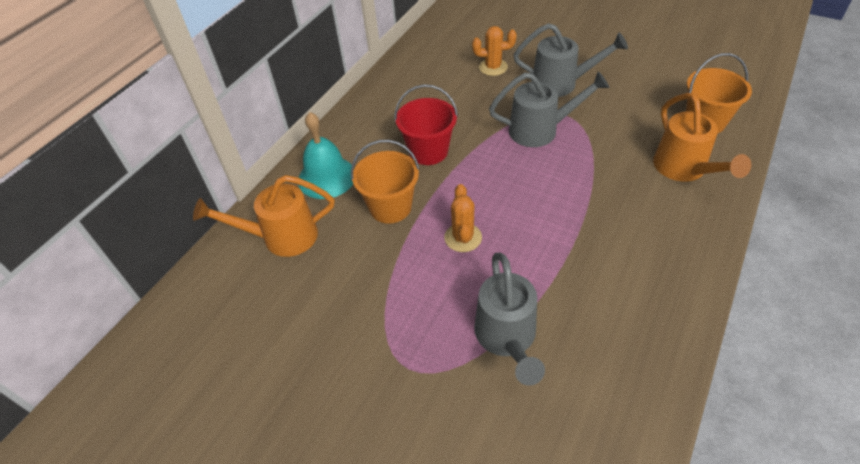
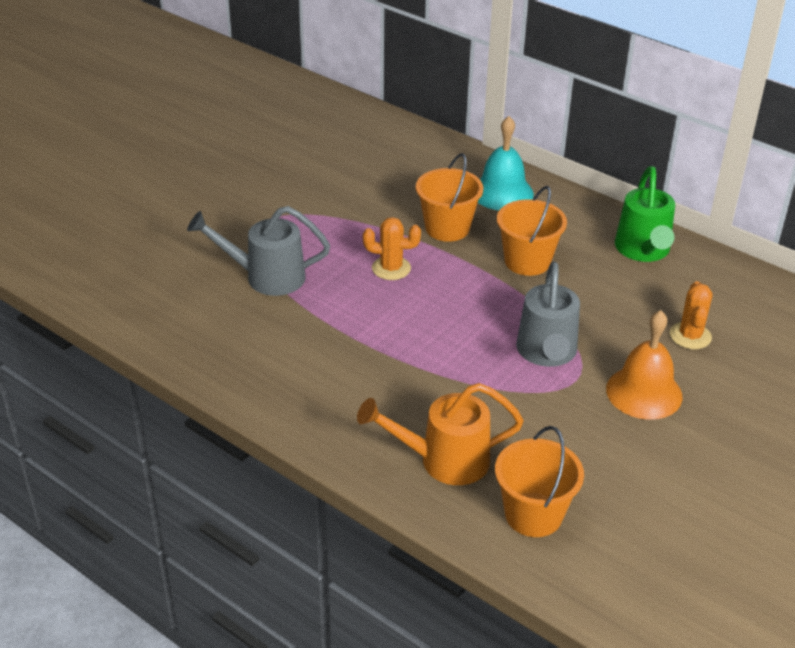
camera: 95 degrees right, 10 degrees down
orange watering can [193,175,335,257] -> none
red bucket [394,84,458,165] -> orange bucket [497,186,567,276]
grey watering can [514,23,628,97] -> orange bell [606,310,682,420]
none -> green watering can [615,166,675,262]

